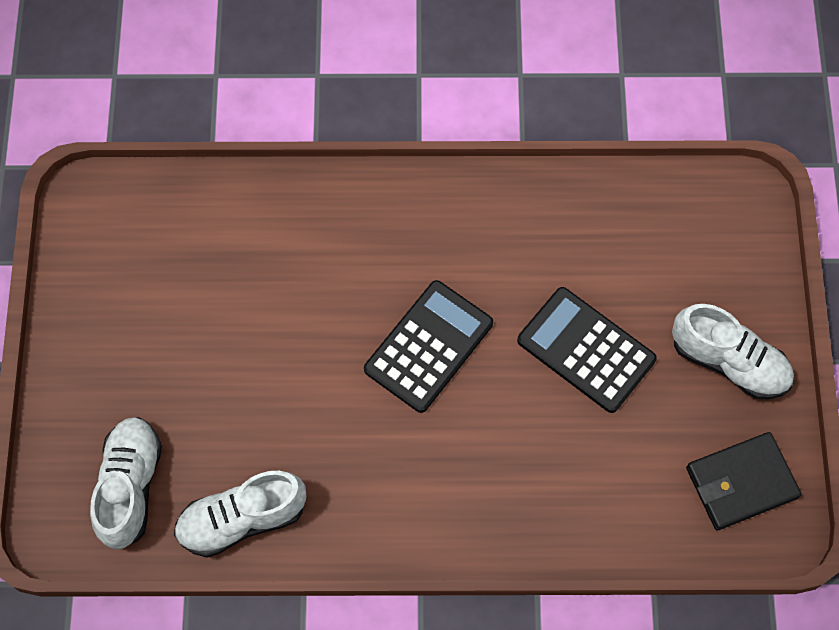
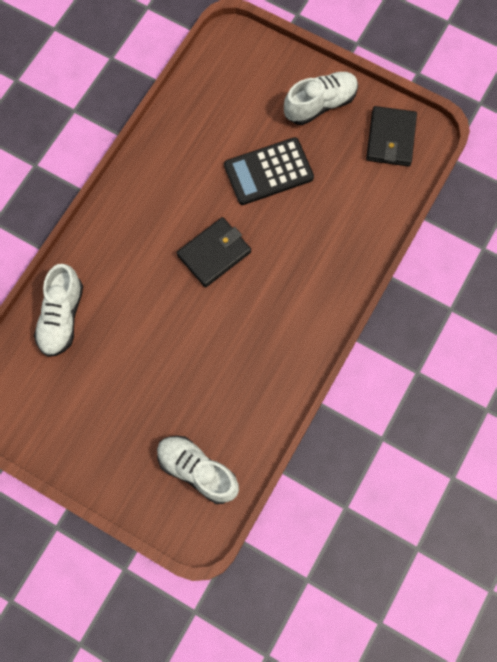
camera: 60 degrees left, 5 degrees up
white shoe [174,471,306,558] -> white shoe moved to [34,264,83,357]
black calculator [364,280,493,413] -> black wallet [177,217,251,288]

